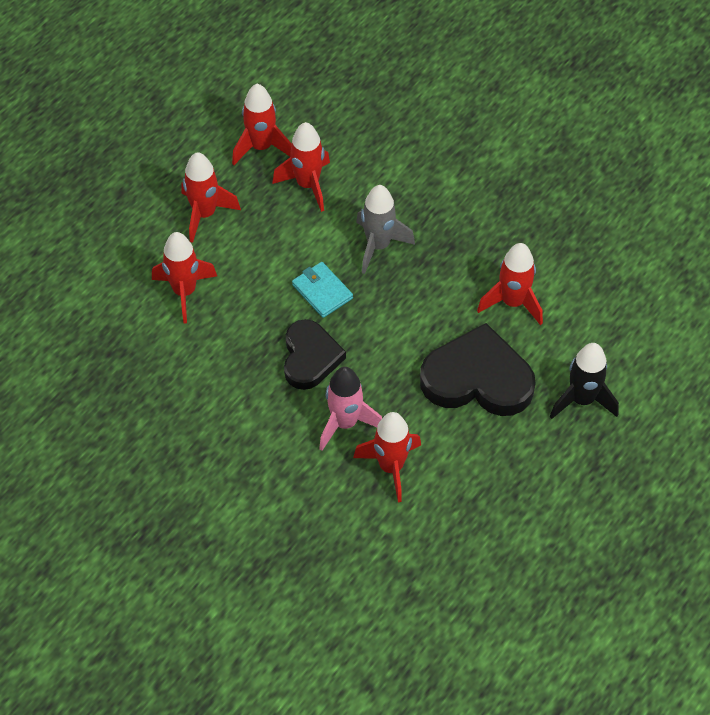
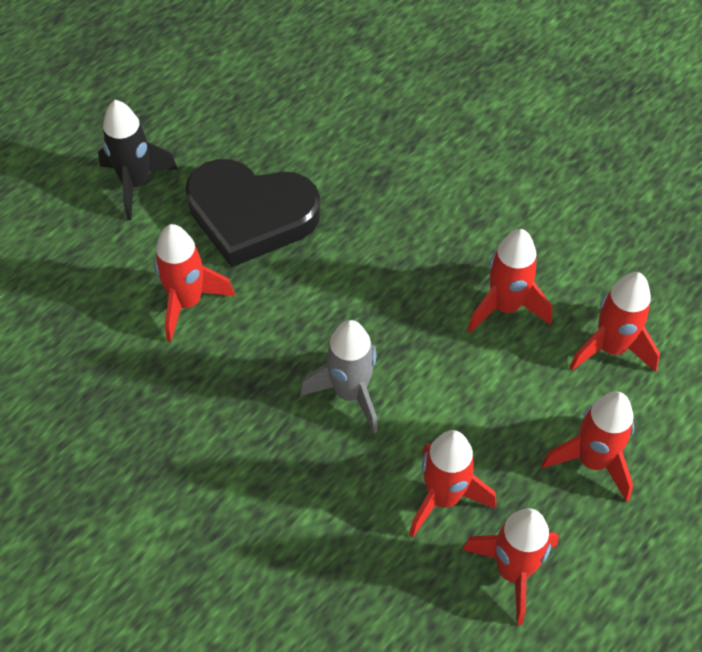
camera: 175 degrees left, 0 degrees up
black heart [284,319,346,390] -> none
turquoise wallet [292,262,353,318] -> none
pink rocket [319,367,382,451] -> none
red rocket [353,412,421,502] -> red rocket moved to [468,229,552,333]

